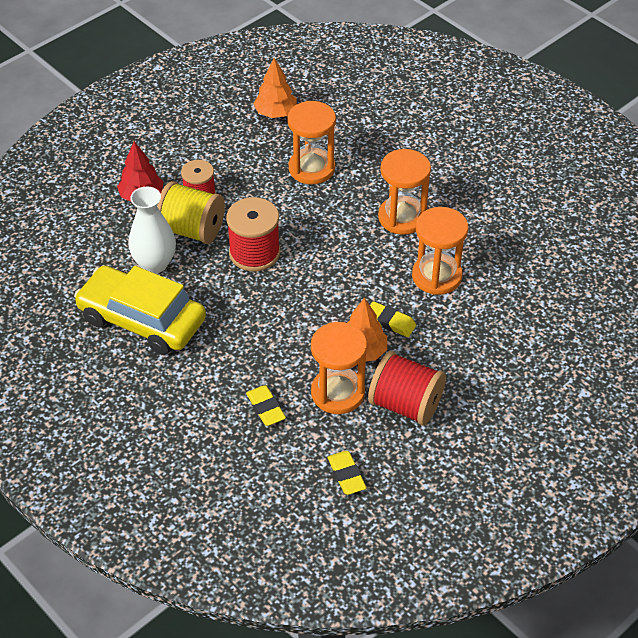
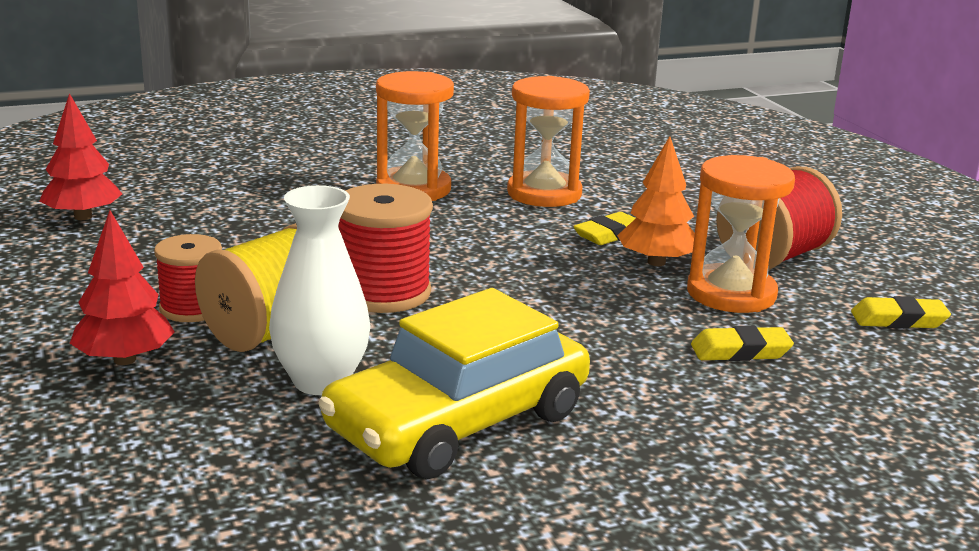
camera: 70 degrees left, 25 degrees down
orange tree [253,58,297,118] -> red tree [39,93,122,220]
orange hourglass [287,101,336,184] -> none

